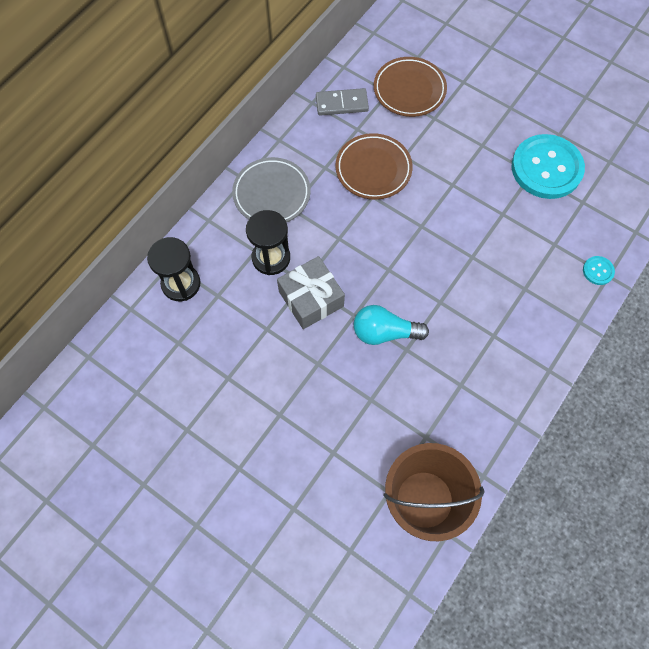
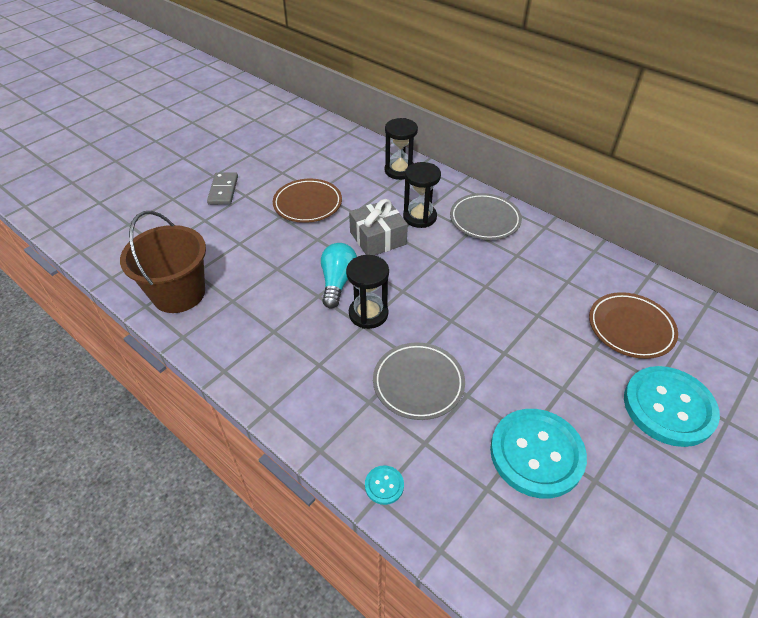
camera: 95 degrees right, 20 degrees down
grey domino [316,88,369,116] -> grey domino moved to [207,173,238,205]
brown plate [335,133,413,200] -> brown plate moved to [273,179,342,223]
none -> black hourglass [346,255,389,329]
none -> grey plate [373,342,465,420]
none -> turquoise button [624,366,720,447]

